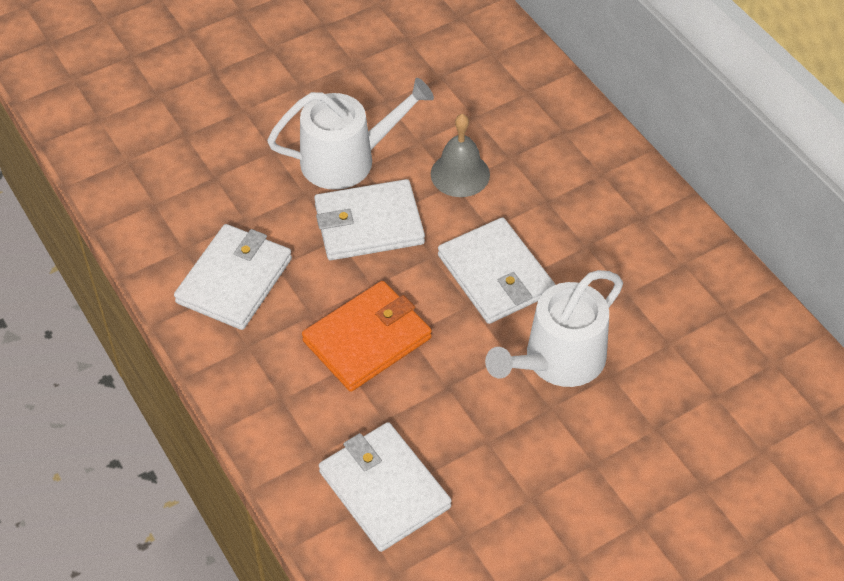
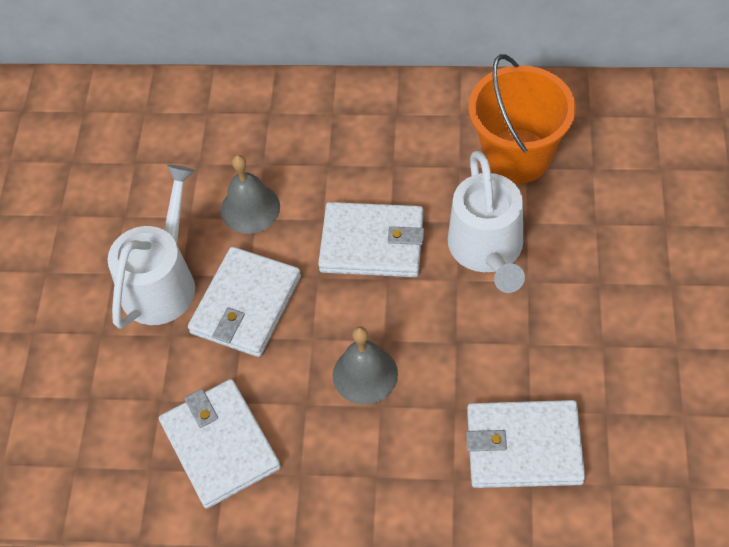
camera: 50 degrees left, 5 degrees up
orange wallet [302,281,432,392] -> grey bell [333,327,398,405]
none -> orange bucket [468,54,576,184]

